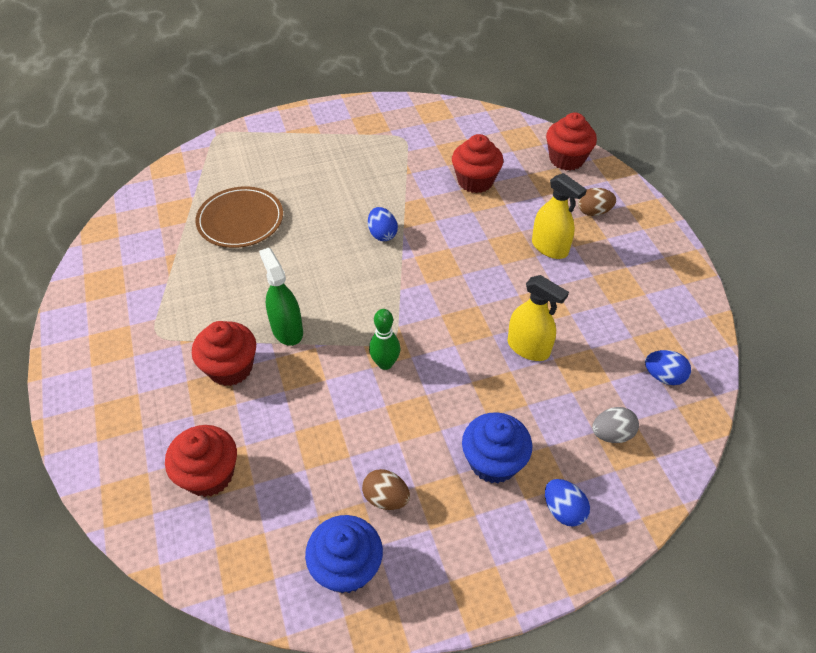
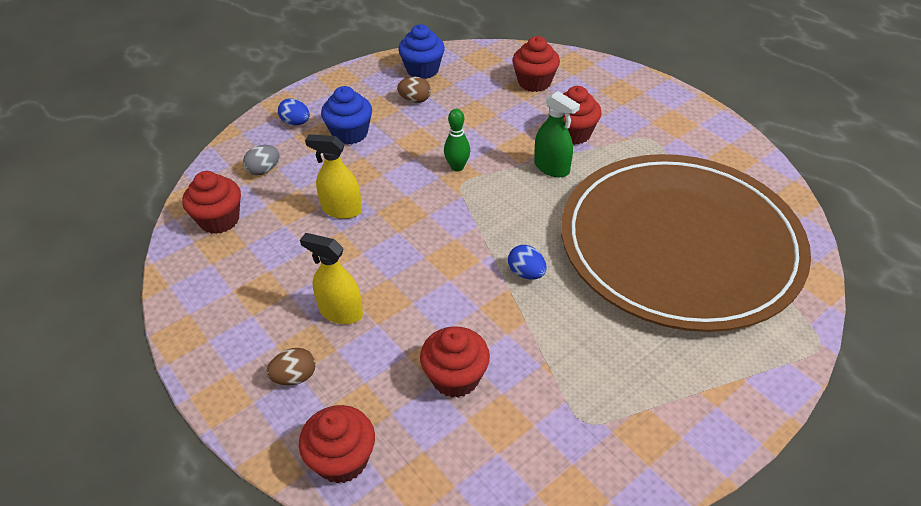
camera: 160 degrees right, 5 degrees down
brown plate [196,186,283,248] -> brown plate [561,154,811,332], size x2.50
blue egg [645,350,691,385] -> red cupcake [182,171,241,234]

